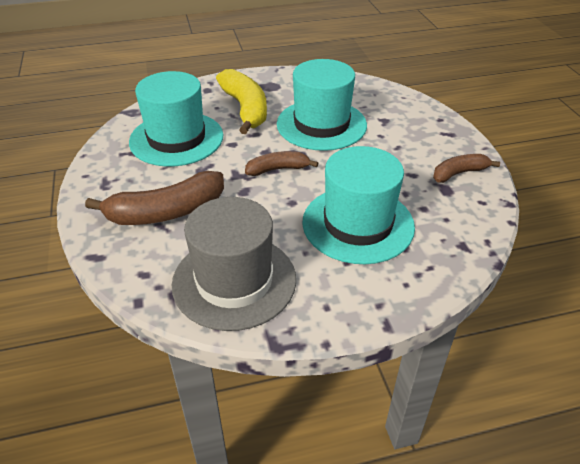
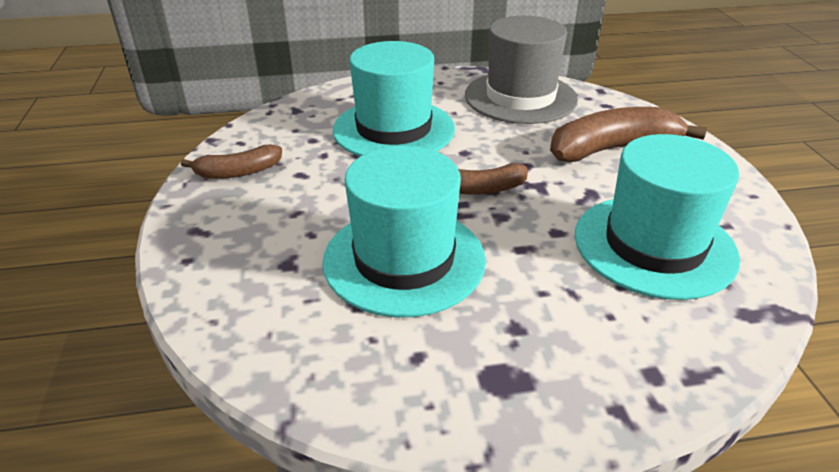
camera: 175 degrees left, 5 degrees down
yellow banana [216,69,267,134] -> none

